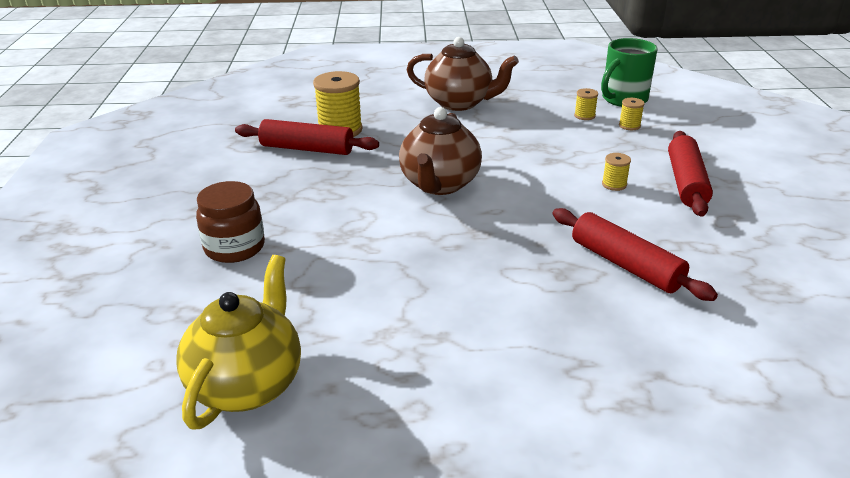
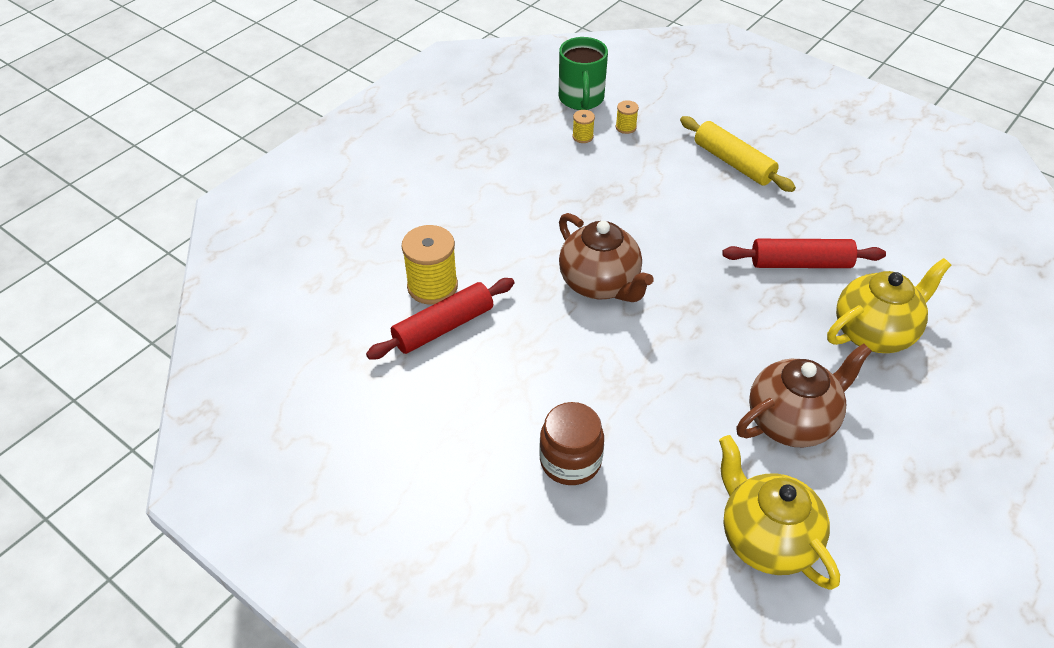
camera: 50 degrees left, 15 degrees up
brown teapot [407,37,519,111] -> brown teapot moved to [736,343,872,447]
yellow spool [602,153,631,191] -> none
red rolling pin [668,131,713,217] -> yellow rolling pin [680,116,796,192]
none -> yellow teapot [827,258,951,353]

